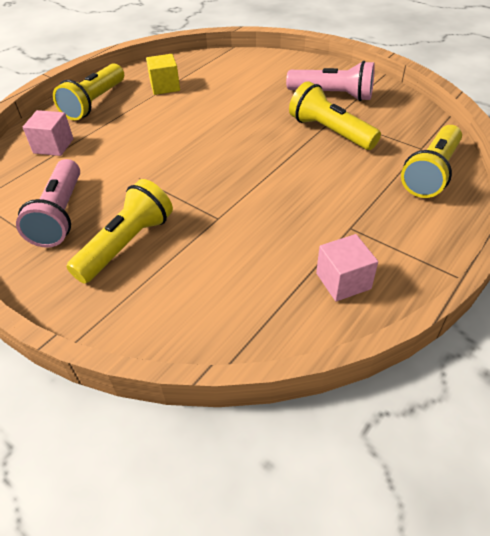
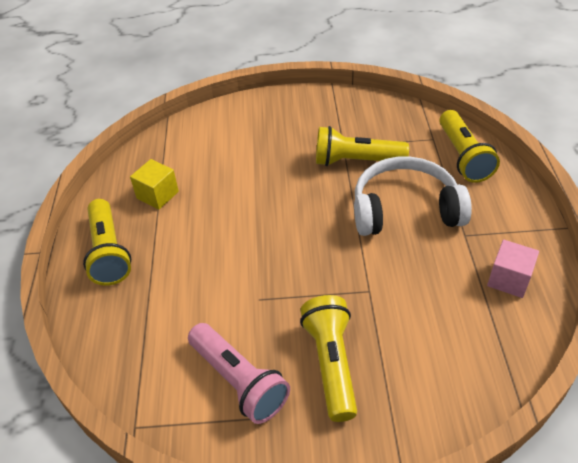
camera: 40 degrees left, 0 degrees up
pink cube [22,110,73,156] -> none
pink flashlight [286,61,375,101] -> none
none -> white headphones [354,156,472,236]

